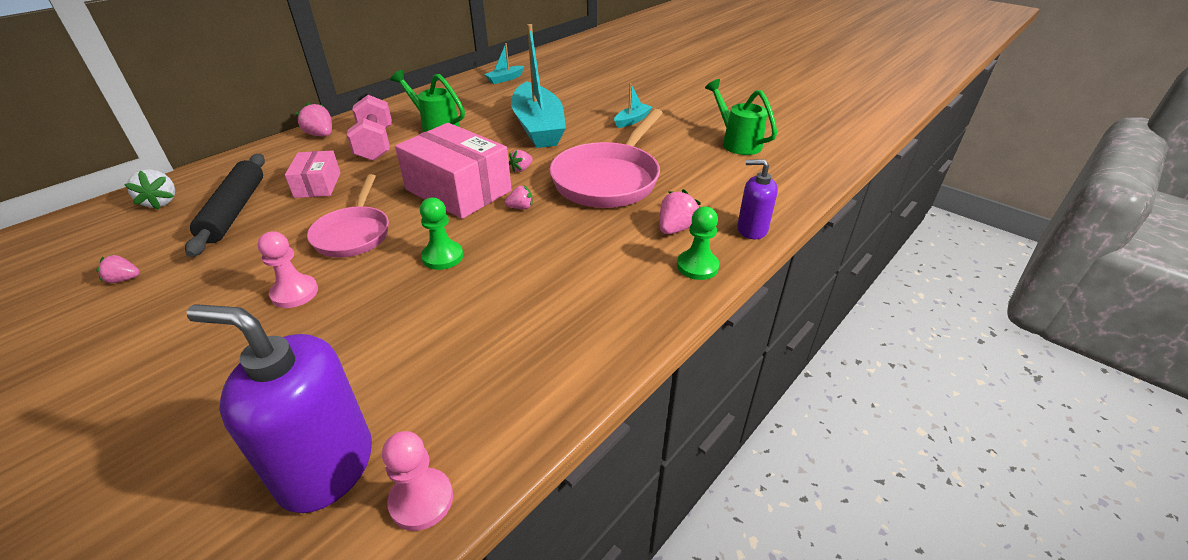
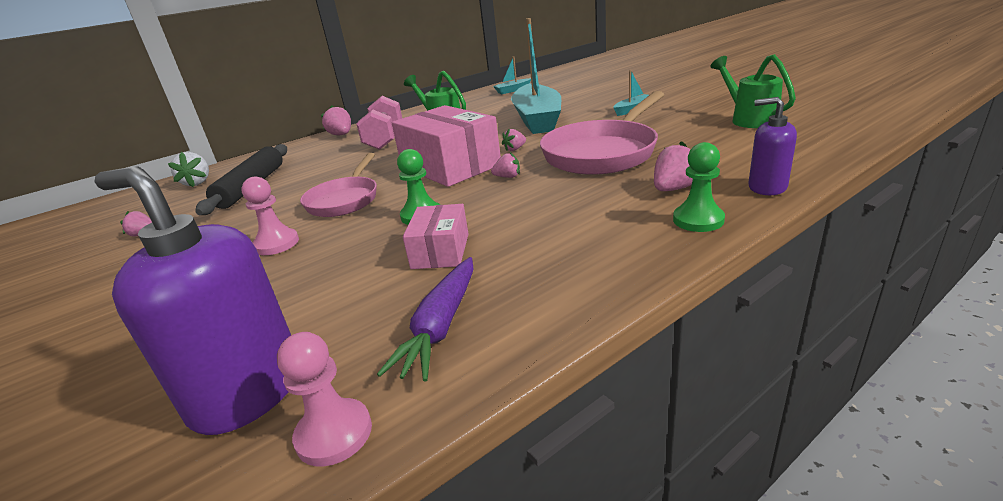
camera: 15 degrees right, 10 degrees down
pink box [285,150,340,198] -> pink box moved to [403,204,468,269]
none -> purple carrot [377,257,474,382]

